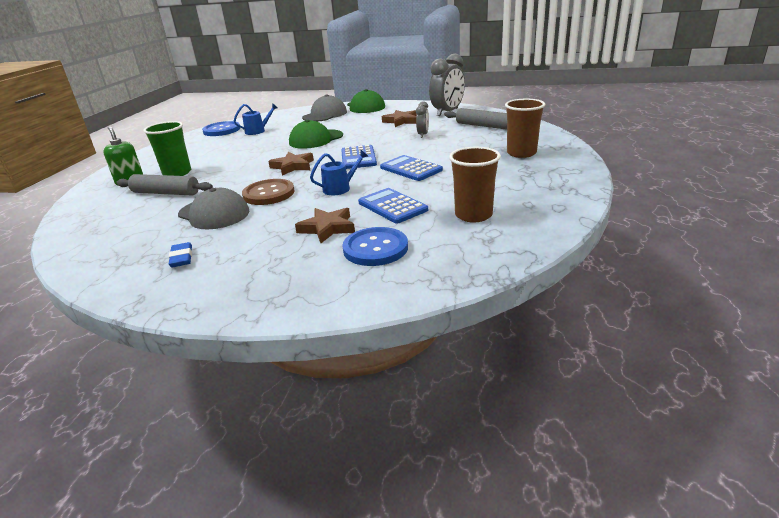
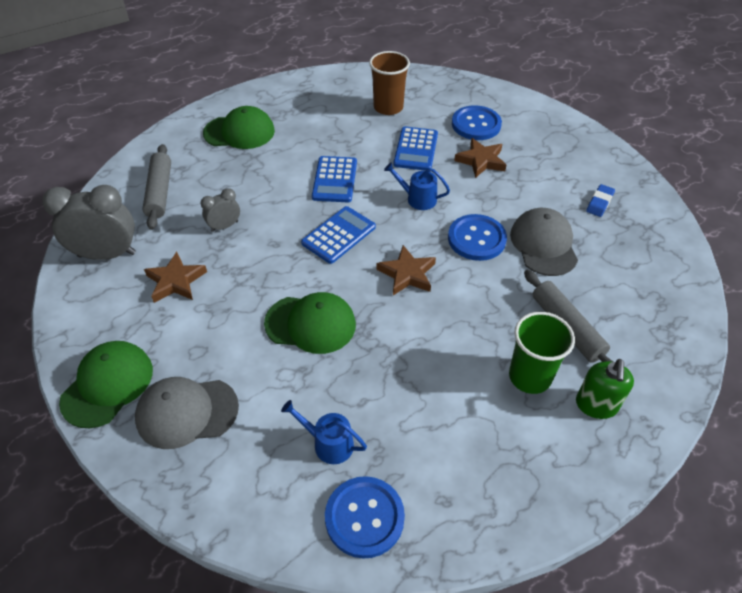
camera: 135 degrees left, 20 degrees up
brown button [242,179,295,205] -> blue button [448,214,507,261]
brown cup [505,99,545,158] -> green cap [203,106,275,149]

